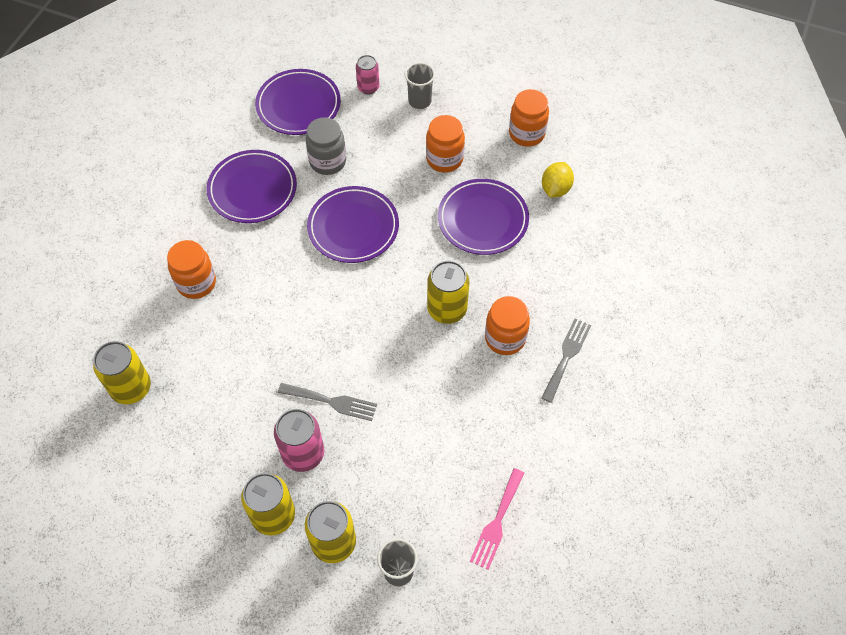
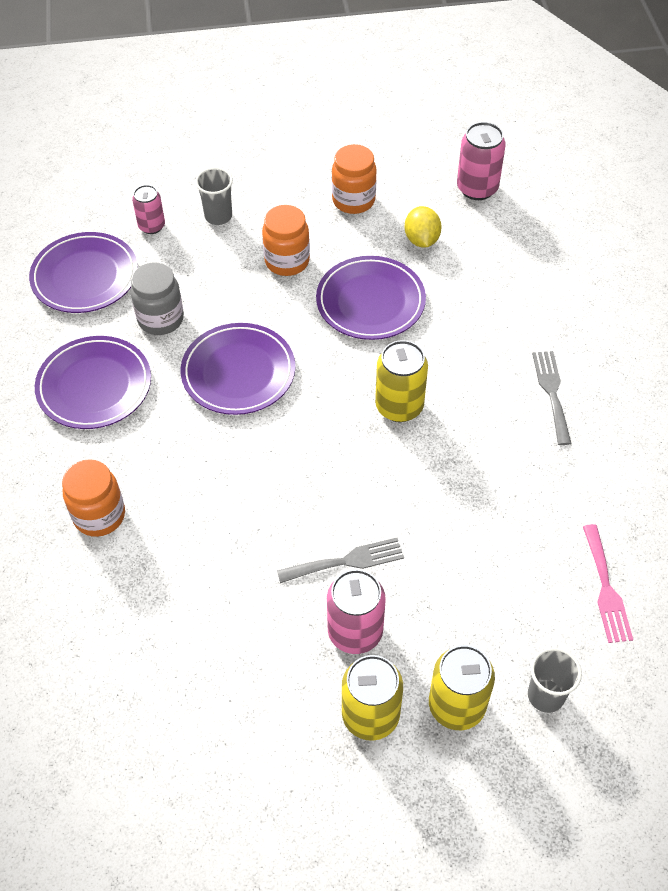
camera: 30 degrees left, 5 degrees down
yellow can [93,341,151,404] -> none
orange jar [485,296,530,355] -> none
none -> pink can [457,122,506,200]

